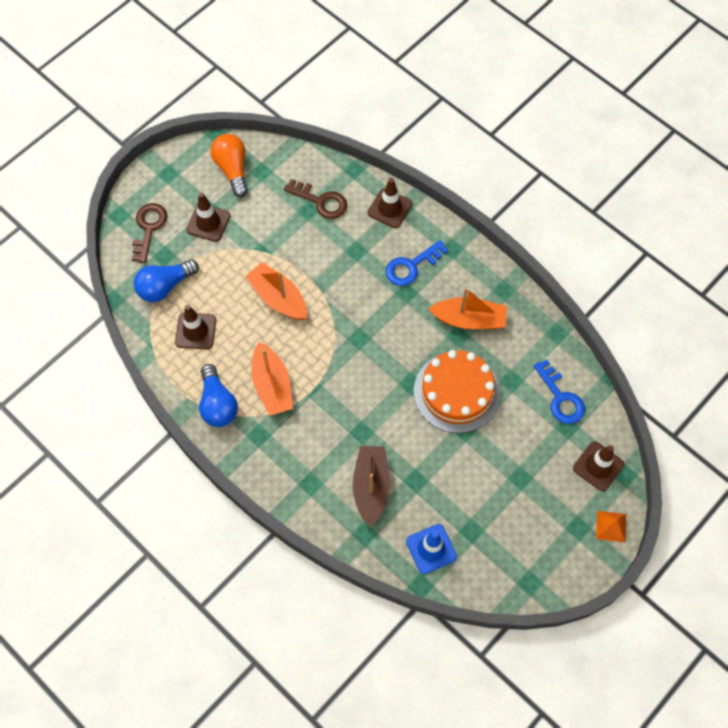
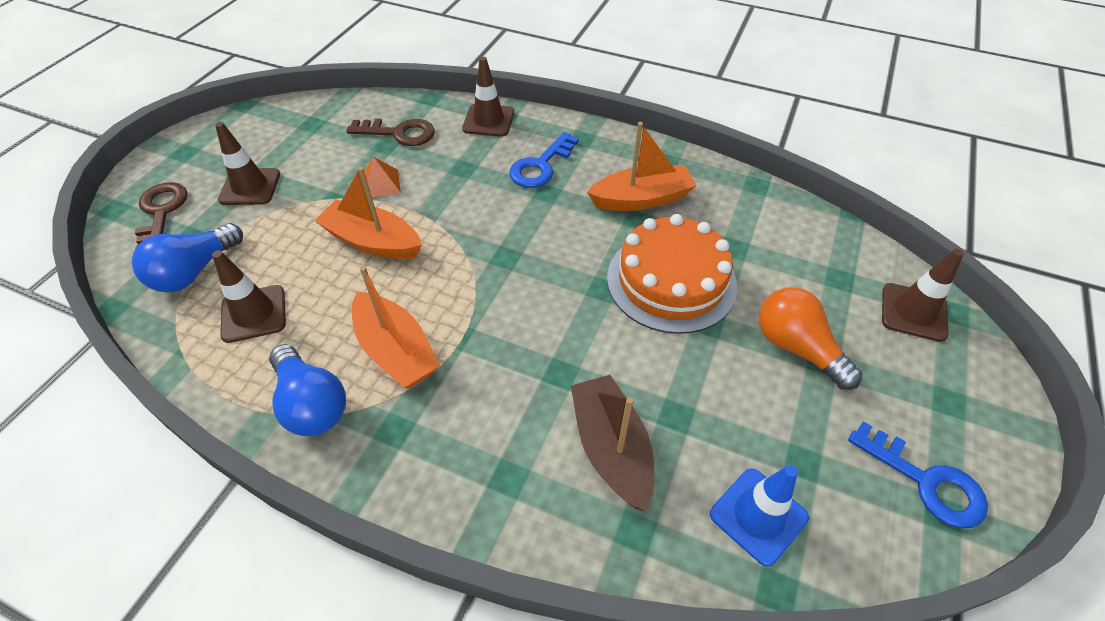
camera: 20 degrees left, 15 degrees down
orange light bulb [210,134,248,197] -> orange light bulb moved to [759,287,862,390]
blue key [533,359,585,424] -> blue key moved to [848,421,988,528]
orange pyramid [596,511,626,542] -> orange pyramid moved to [364,157,401,197]

